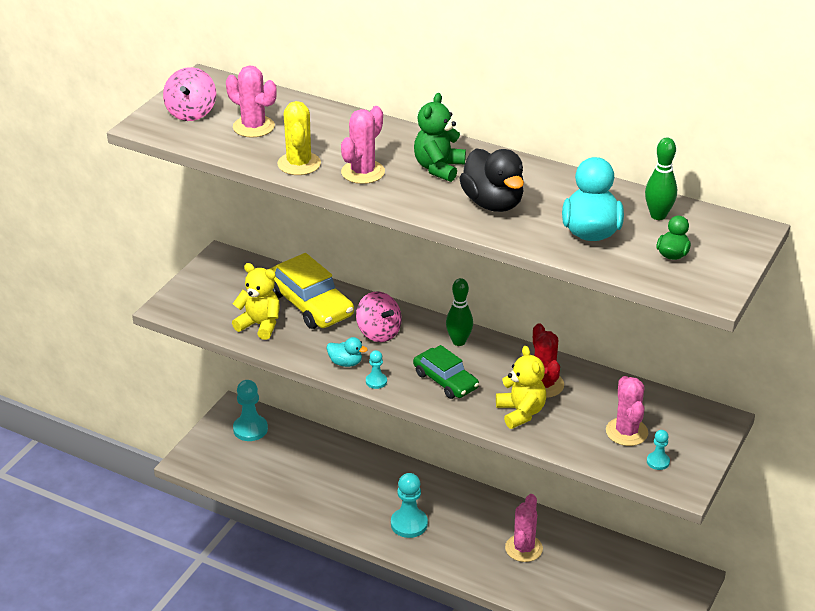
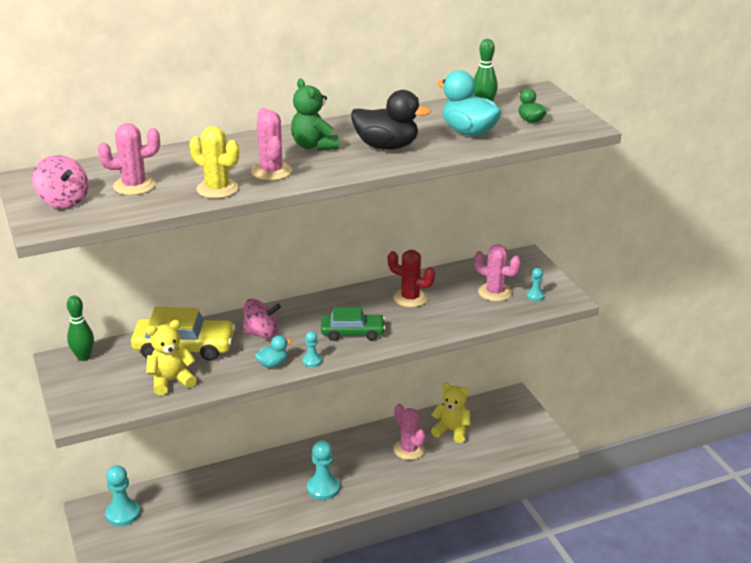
camera: 50 degrees left, 5 degrees down
green bowling pin [446,278,473,346] -> green bowling pin moved to [67,295,94,361]
yellow teddy bear [496,346,546,429] -> yellow teddy bear moved to [431,382,471,443]

